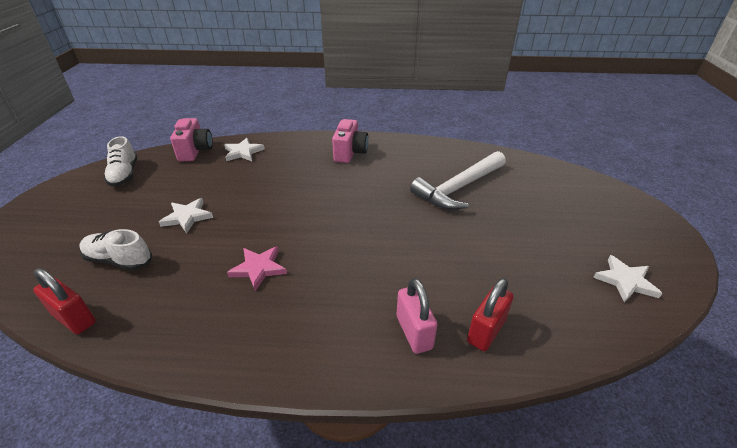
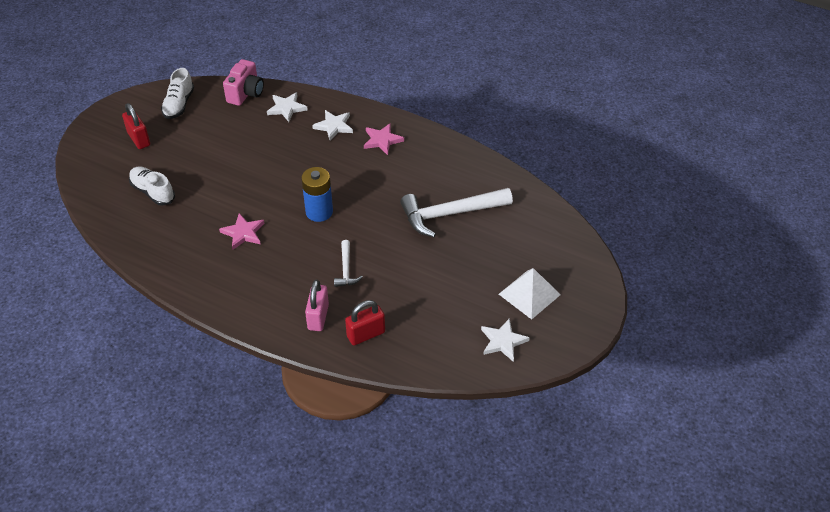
camera: 25 degrees right, 10 degrees up
red padlock [33,268,96,334] -> red padlock moved to [122,103,150,149]
white star [159,198,213,233] -> white star moved to [312,110,353,141]
pink camera [332,119,369,163] -> pink star [364,123,404,155]
none -> blue battery [301,167,333,222]
none -> white hammer [334,240,363,287]
none -> white pyramid [499,268,561,320]

